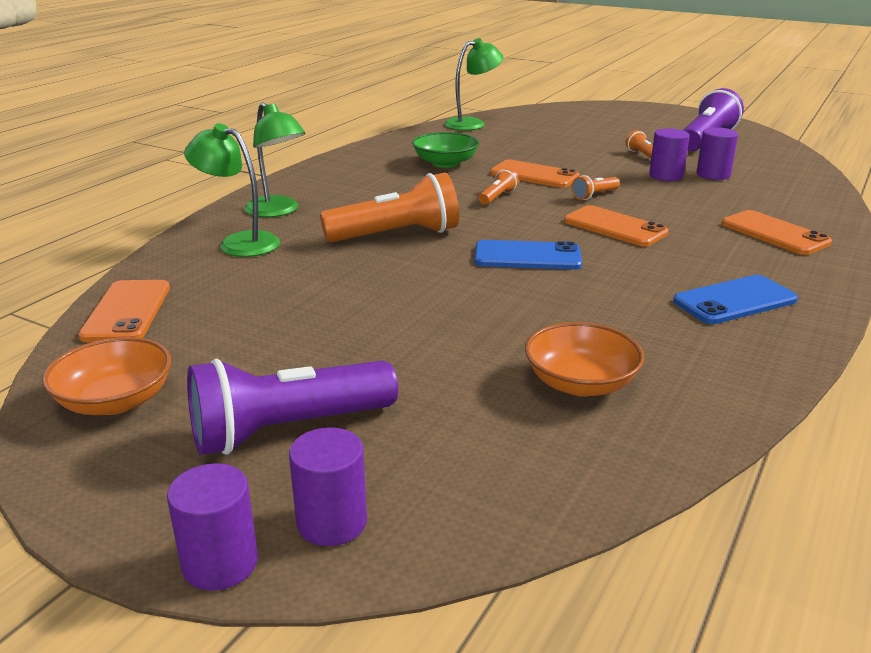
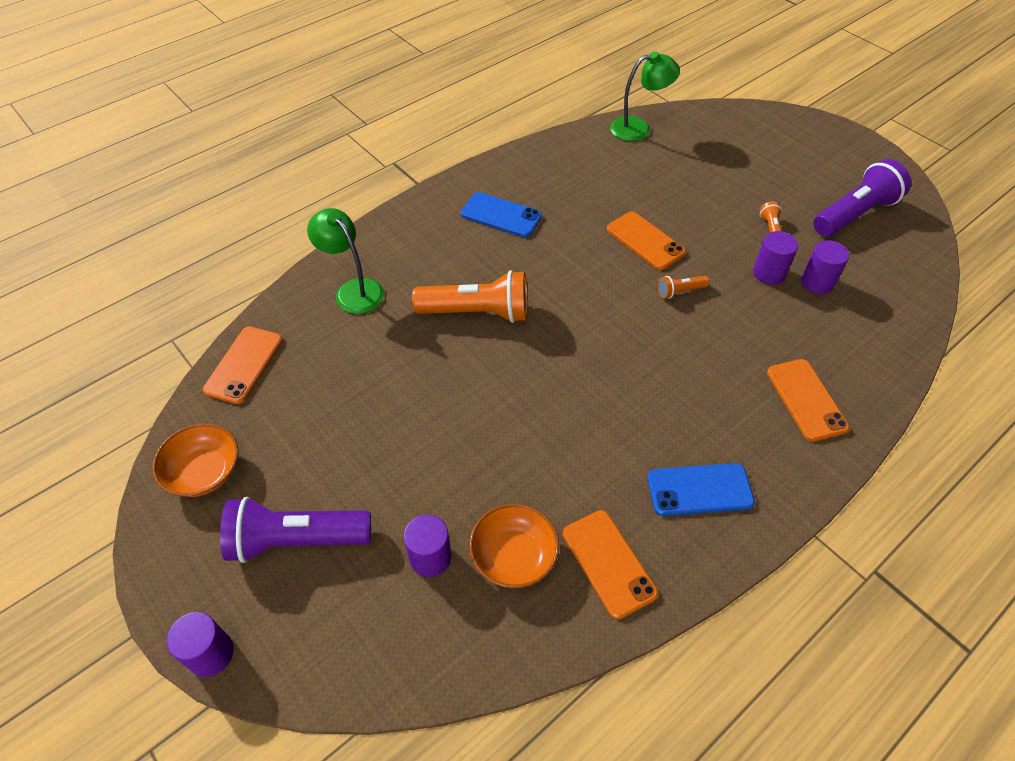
camera: 20 degrees right, 25 degrees up
green lamp [244,102,306,217] -> none
purple cylinder [289,427,367,546] -> purple cylinder moved to [404,515,451,577]
green bowl [412,132,479,168] -> none
blue phone [474,240,582,270] -> blue phone moved to [461,192,542,237]
orange flashlight [479,168,519,205] -> none
orange phone [564,205,669,246] -> orange phone moved to [563,510,658,619]

